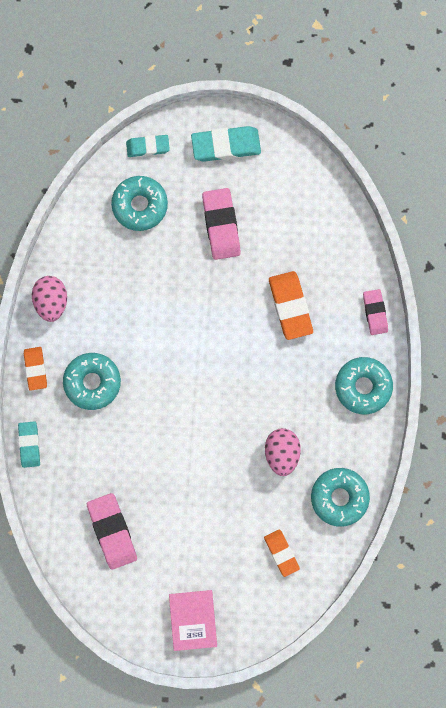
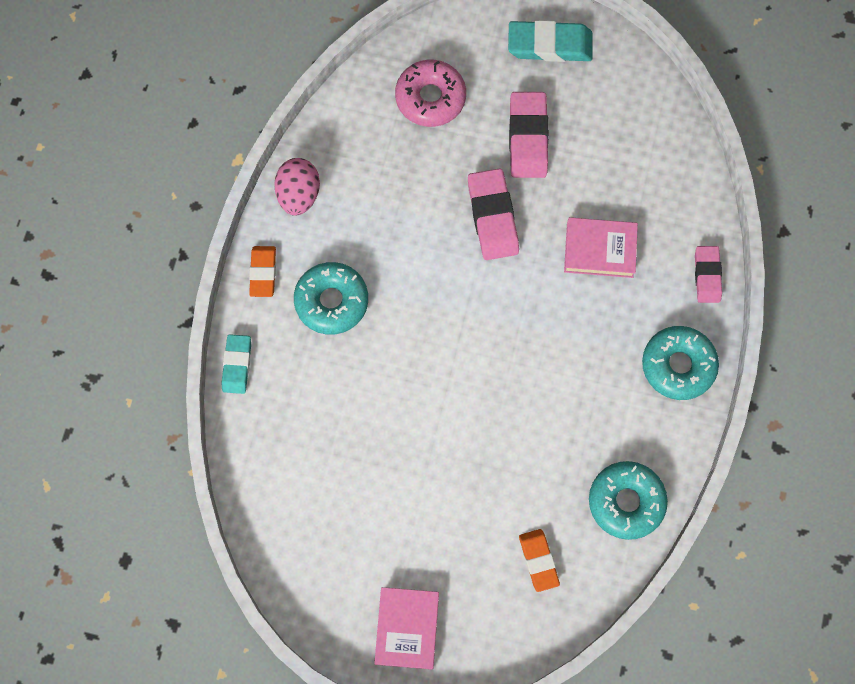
camera: 10 degrees right, 5 degrees down
pink eraser [87,493,137,570] -> pink eraser moved to [468,168,519,260]
turquoise donut [111,176,168,231] -> pink donut [395,60,466,127]
turquoise eraser [126,135,170,157] -> none
pink egg [265,428,301,476] -> none
orange eraser [269,271,313,340] -> pink book [564,217,638,278]

